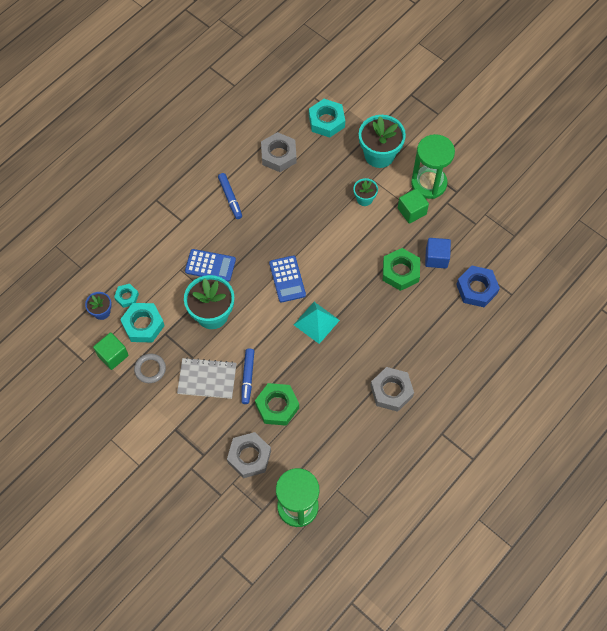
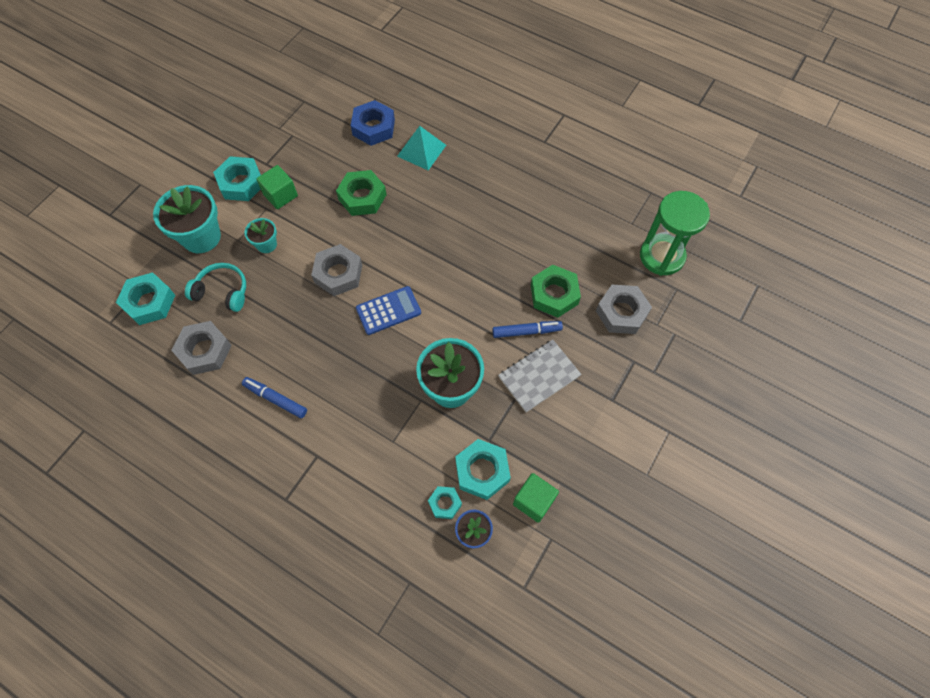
camera: 100 degrees left, 0 degrees up
grey ring [134,353,166,383] -> none
grey notebook [177,358,237,399] -> grey notebook turned 60 degrees clockwise [498,340,582,412]
blue calculator [185,249,236,282] -> none
blue marker [218,173,242,219] -> blue marker turned 120 degrees counterclockwise [242,377,307,418]
turquoise pyramid [294,302,340,344] -> turquoise pyramid moved to [397,126,446,170]
grey nut [370,367,414,412] -> grey nut moved to [311,244,362,296]
green hourglass [411,134,455,199] -> turquoise nut [213,156,261,201]
blue cube [425,238,451,269] -> none
none -> turquoise headphones [185,263,246,312]

